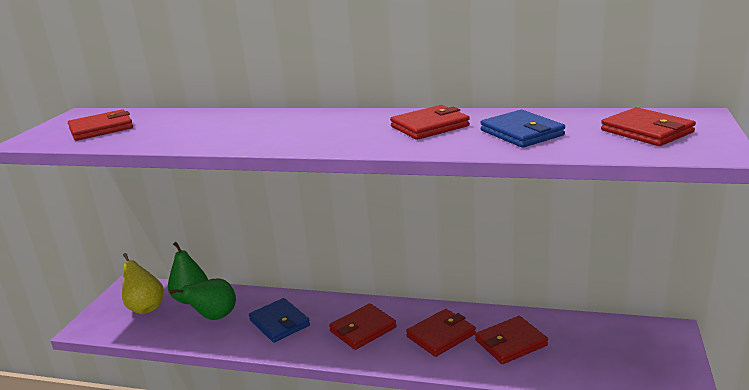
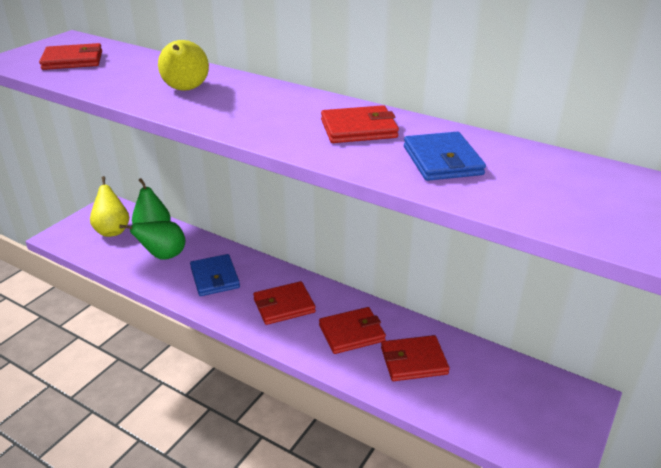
camera: 15 degrees right, 10 degrees up
red wallet [601,107,696,146] -> none
none -> yellow pear [158,40,209,91]

